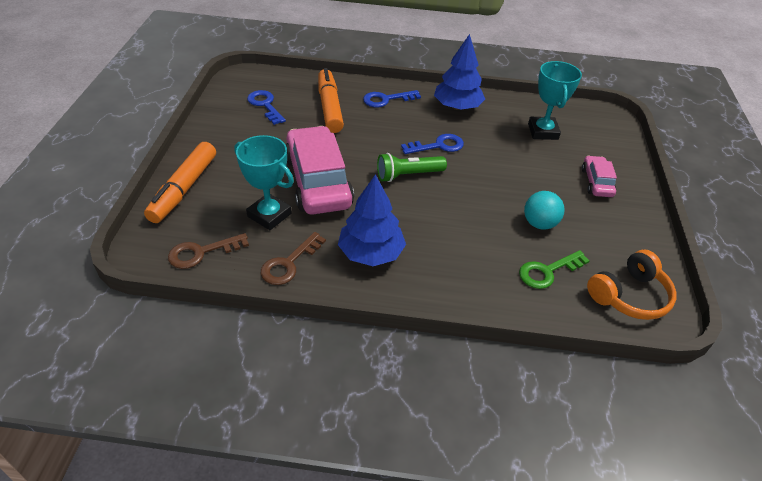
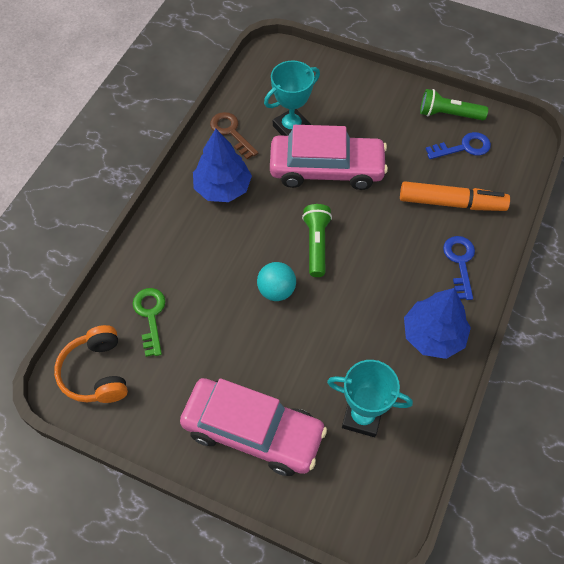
camera: 110 degrees right, 15 degrees up
orange marker [144,142,216,223] -> none
brown key [168,233,249,269] -> none
blue key [401,134,464,154] -> none
turquoise ball [524,191,565,230] -> turquoise ball moved to [257,262,296,301]
pink car [582,155,617,197] -> pink car [180,378,327,476], size x2.03
none -> green flashlight [420,89,488,120]

